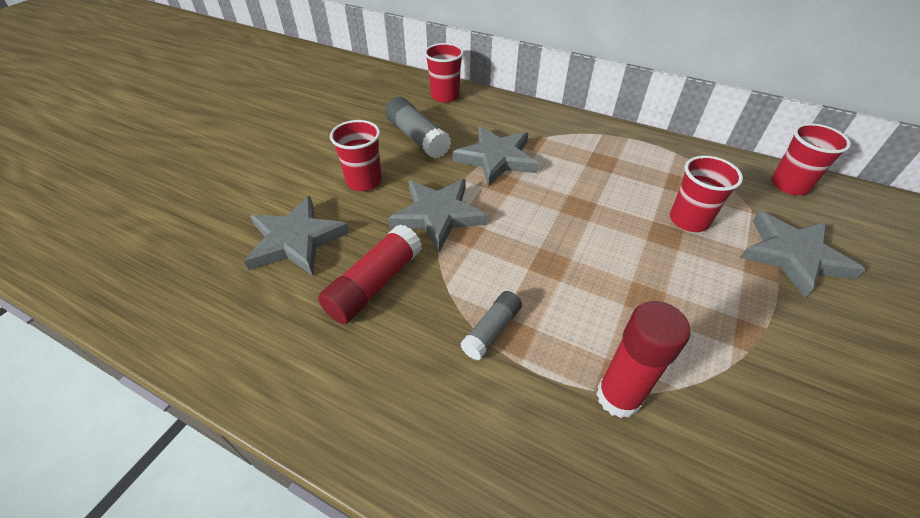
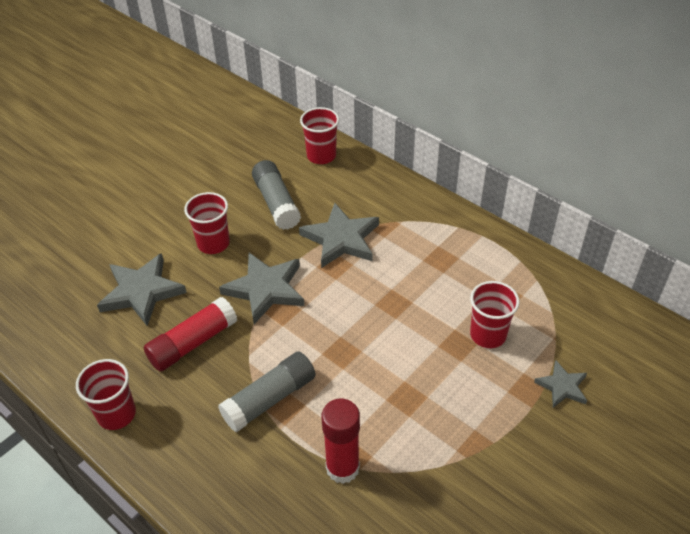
camera: 15 degrees right, 0 degrees up
grey glue stick [460,291,522,360] -> grey glue stick [218,352,316,432], size x1.61
grey star [740,211,865,298] -> grey star [534,360,587,408], size x0.56
red cup [771,123,851,195] -> red cup moved to [76,359,136,430]

